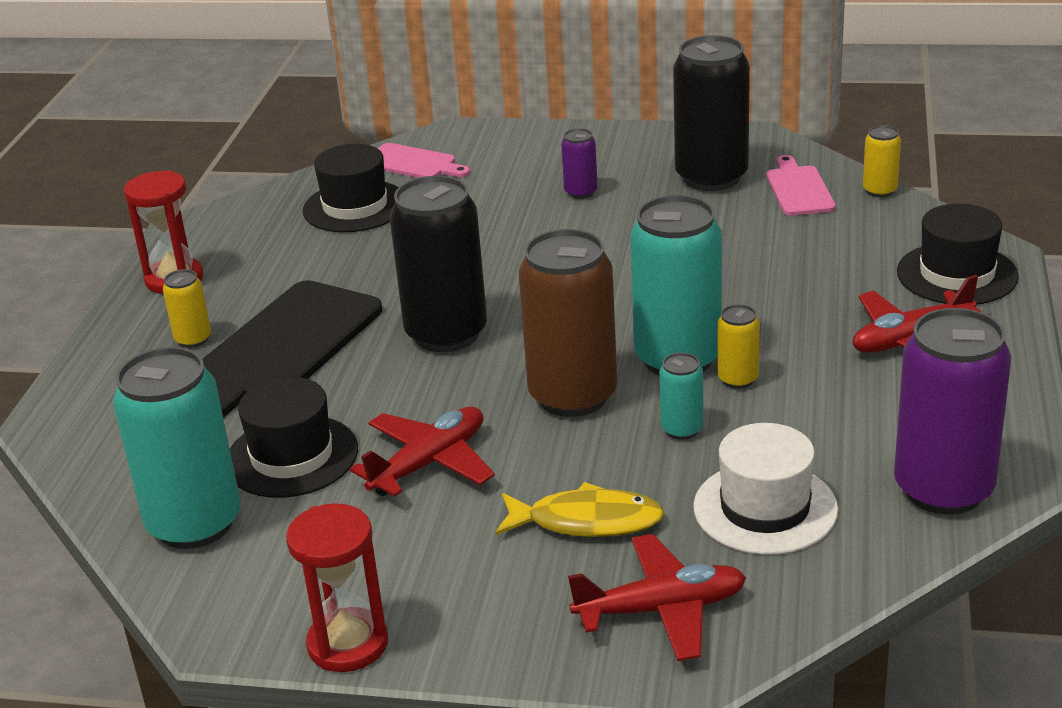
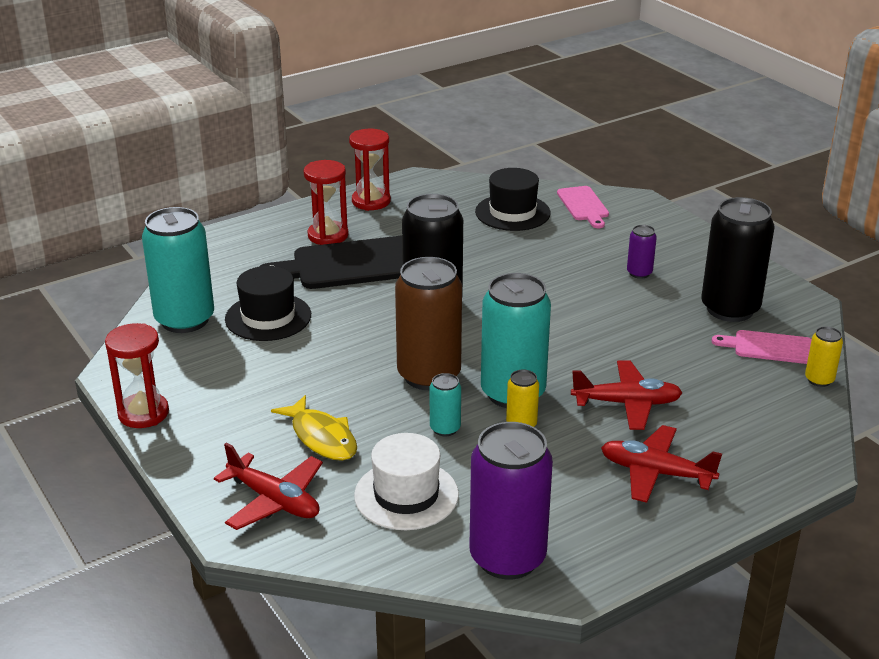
camera: 45 degrees right, 0 degrees up
yellow can [163,269,211,348] -> red hourglass [303,160,348,245]
red plane [350,407,495,497] -> red plane moved to [571,361,682,430]
pink cutting board [767,155,836,216] -> pink cutting board turned 120 degrees counterclockwise [712,330,812,364]
black hat [897,204,1019,305] -> none

